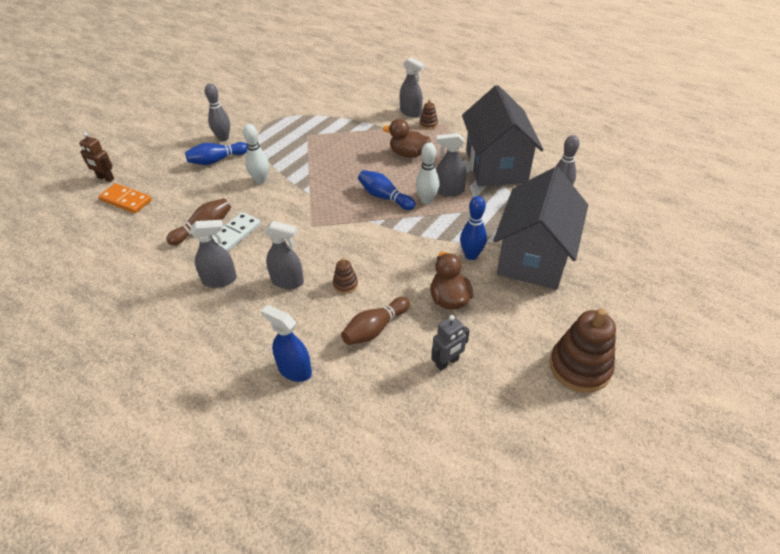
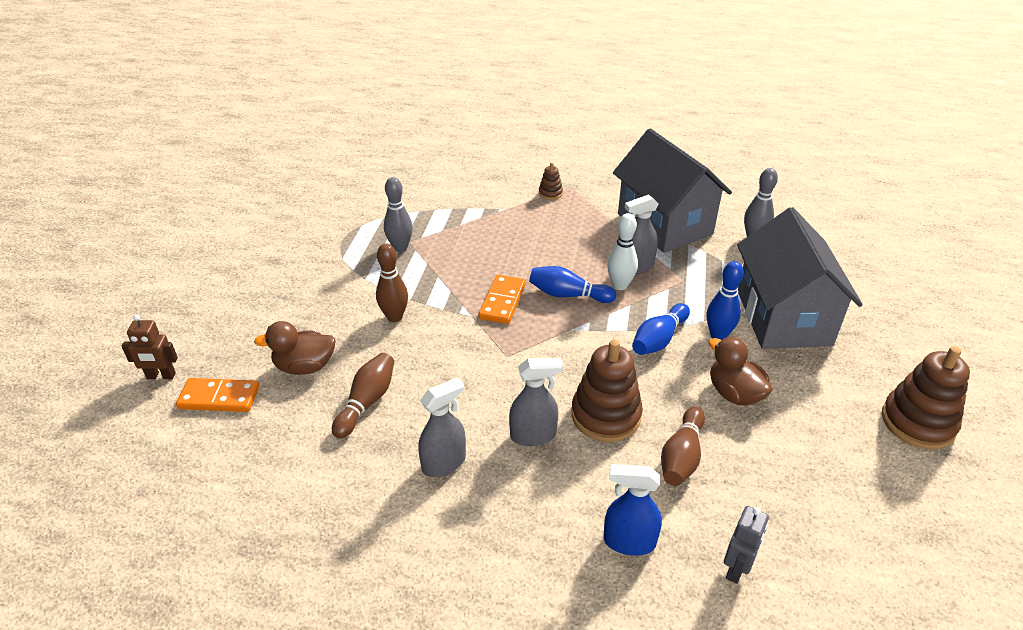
camera: 25 degrees left, 5 degrees down
blue bowling pin [185,142,247,165] -> blue bowling pin moved to [632,303,690,355]
grey bowling pin [205,84,230,141] -> grey bowling pin moved to [384,177,413,252]
white domino [212,212,261,252] -> none
white bowling pin [243,124,269,184] -> brown bowling pin [376,243,408,322]
brown stacking toy [333,258,358,294] -> brown stacking toy [572,340,643,442], size x2.11
brown duck [383,119,431,158] -> brown duck moved to [254,321,336,375]
grey spray bottle [400,57,425,117] -> none
grey robot [431,315,470,371] -> grey robot moved to [724,506,769,584]
none -> orange domino [478,275,526,324]

